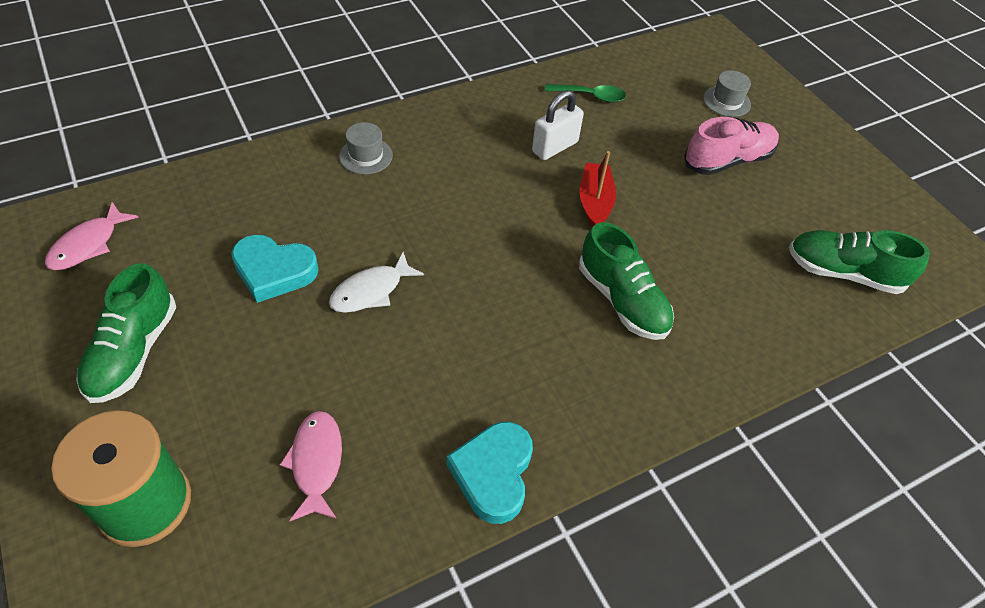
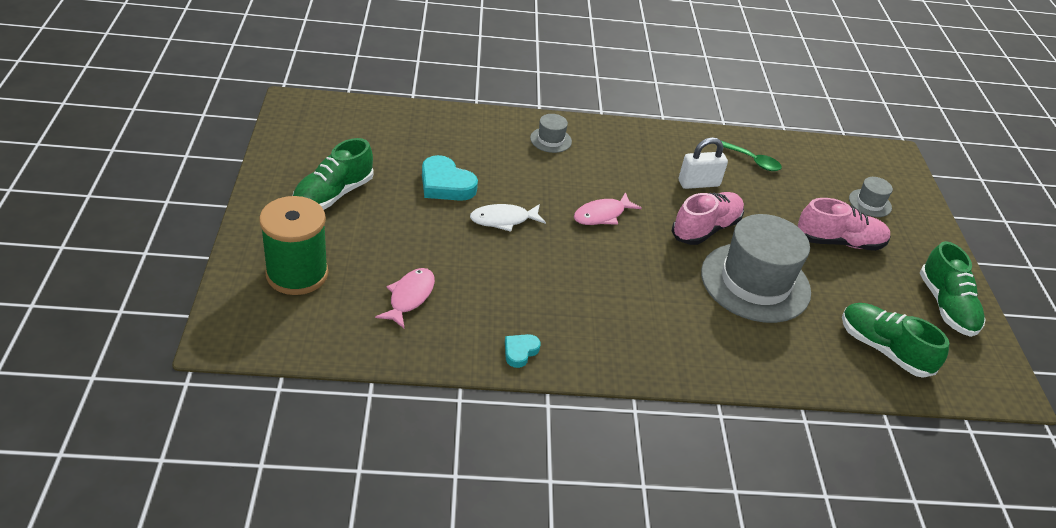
camera: 25 degrees right, 10 degrees down
pink fish [45,202,139,270] -> pink fish moved to [574,192,642,225]
turquoise heart [447,422,533,524] -> turquoise heart [505,334,541,368], size x0.56
red boat [579,151,616,227] -> pink shoe [672,192,744,245]
green shoe [579,222,674,340] -> green shoe moved to [920,241,986,337]
none -> grey hat [701,214,811,323]

